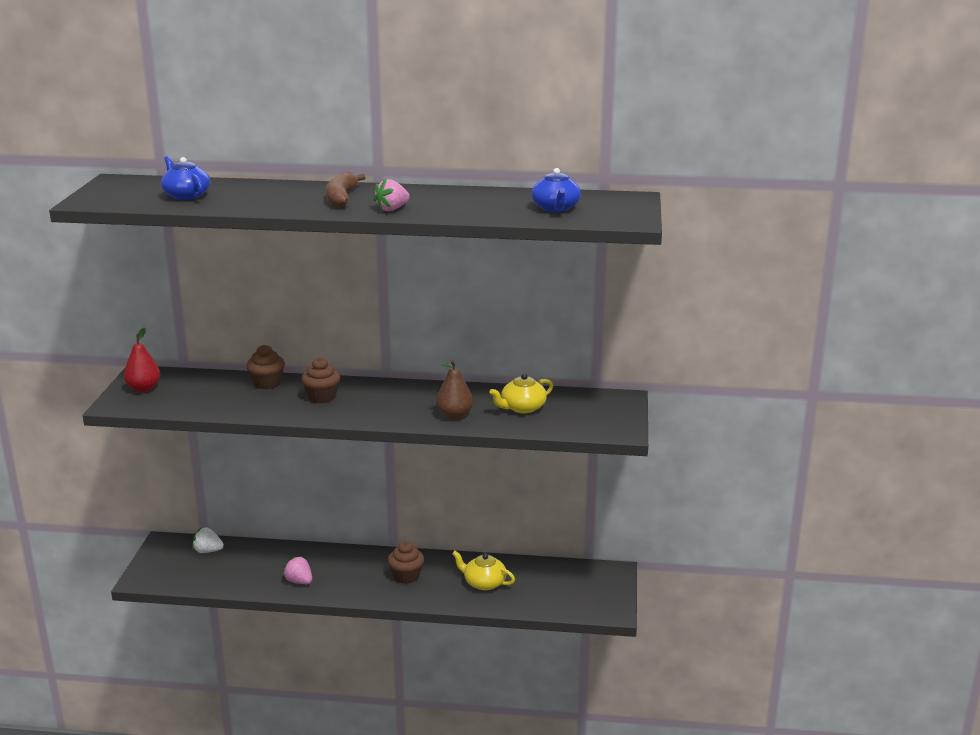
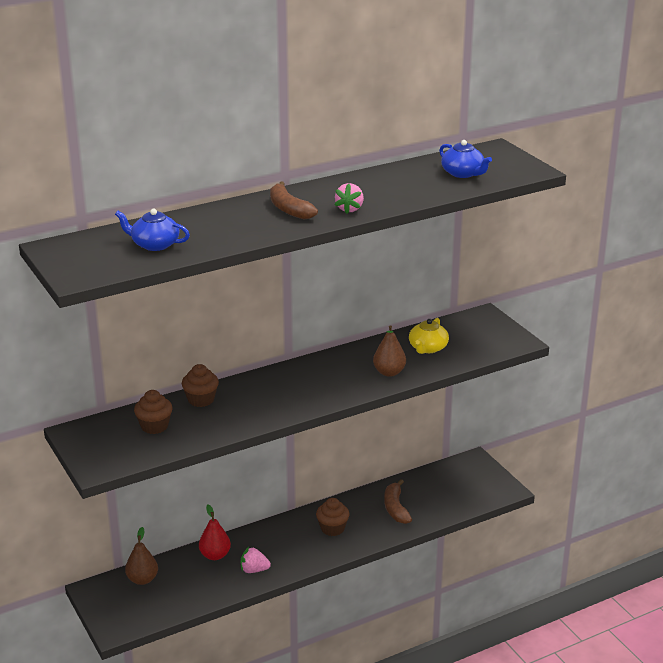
camera: 35 degrees left, 5 degrees up
red pear [124,328,161,392] -> red pear moved to [199,505,231,560]
white strawberry [193,527,224,553] -> brown pear [125,527,158,585]
brown cupcake [301,358,340,403] -> brown cupcake moved to [134,390,173,434]
yellow teapot [452,551,515,590] -> brown banana [384,479,412,524]

